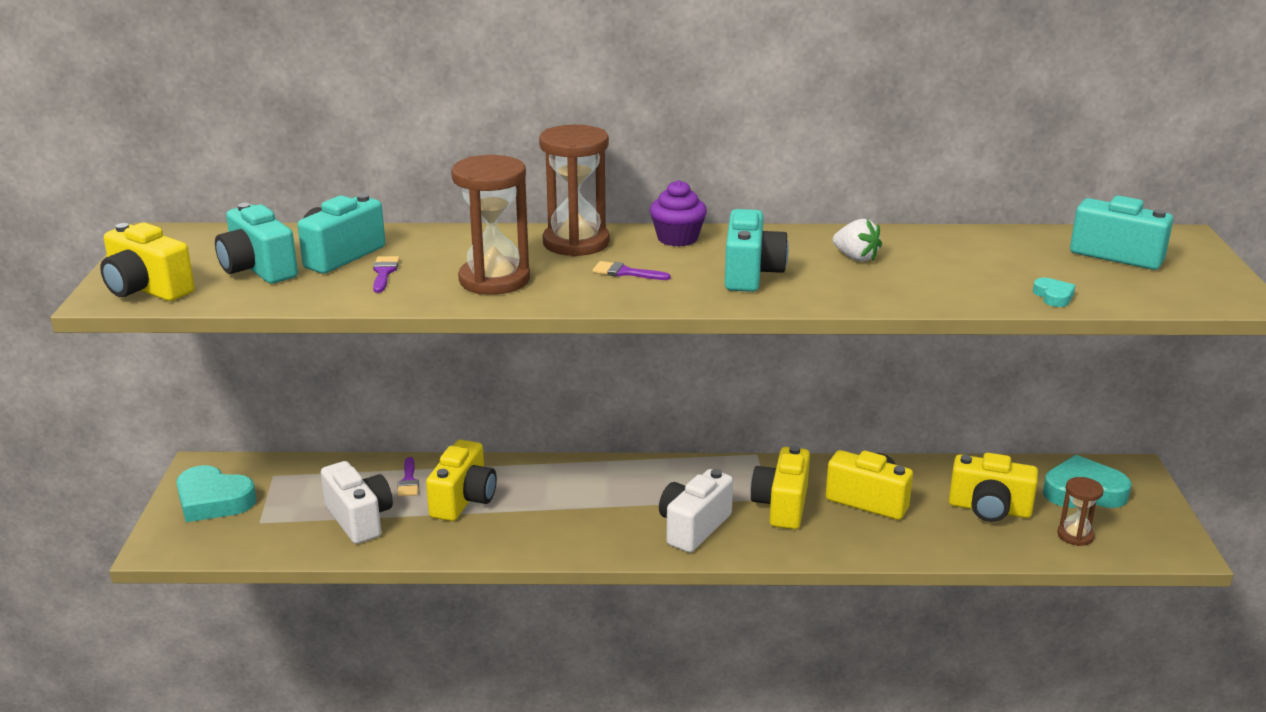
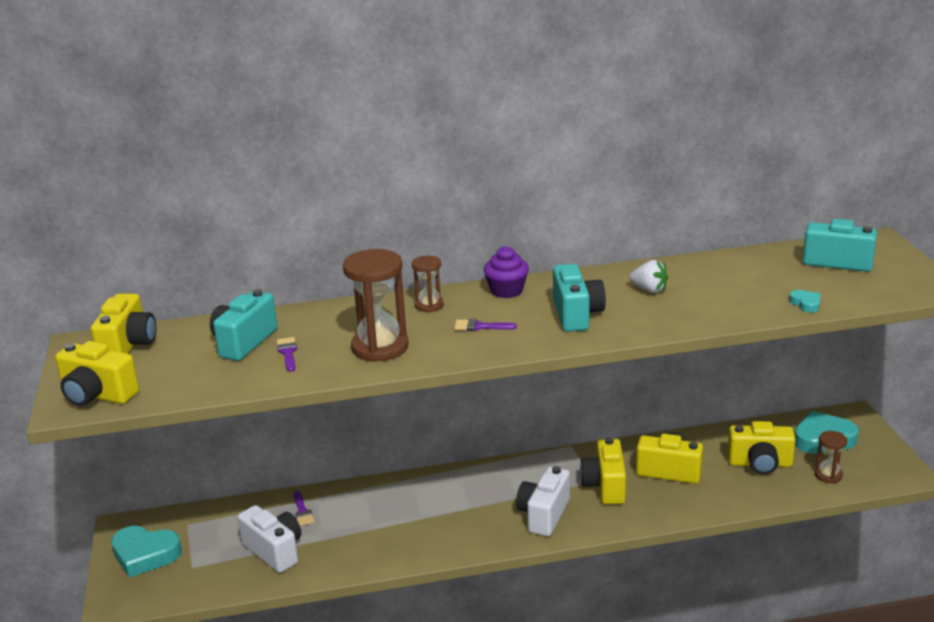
camera: 10 degrees left, 0 degrees up
turquoise camera [215,203,298,284] -> none
yellow camera [426,440,497,521] -> yellow camera moved to [91,294,156,354]
brown hourglass [539,125,610,257] -> brown hourglass [412,256,444,312], size x0.54

